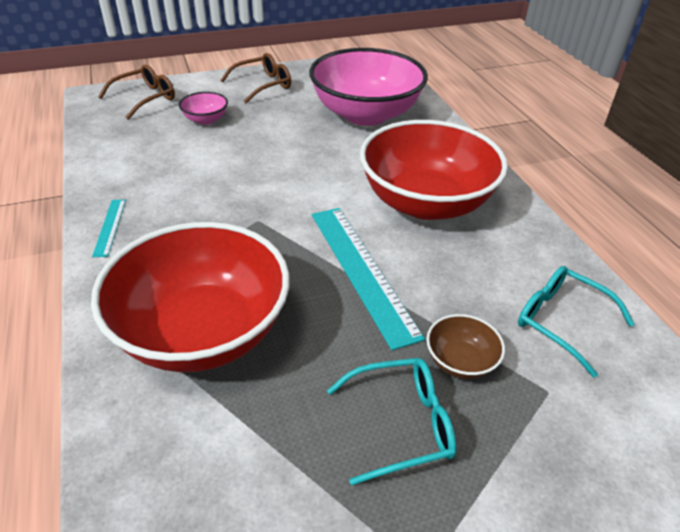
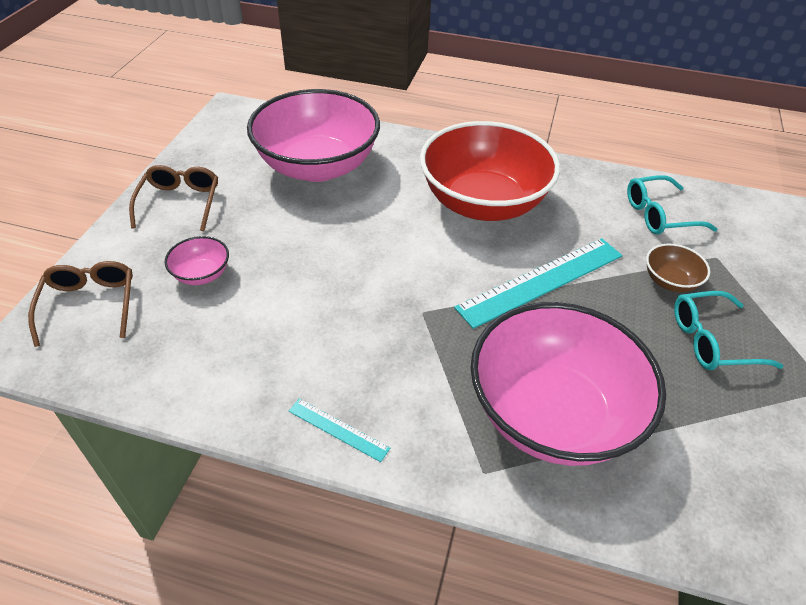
camera: 55 degrees left, 5 degrees up
red bowl [91,222,290,372] -> pink bowl [471,302,666,466]
turquoise ruler [312,208,425,351] -> turquoise ruler turned 45 degrees counterclockwise [454,238,622,329]
turquoise glasses [327,358,456,485] -> turquoise glasses turned 120 degrees counterclockwise [674,291,783,370]

